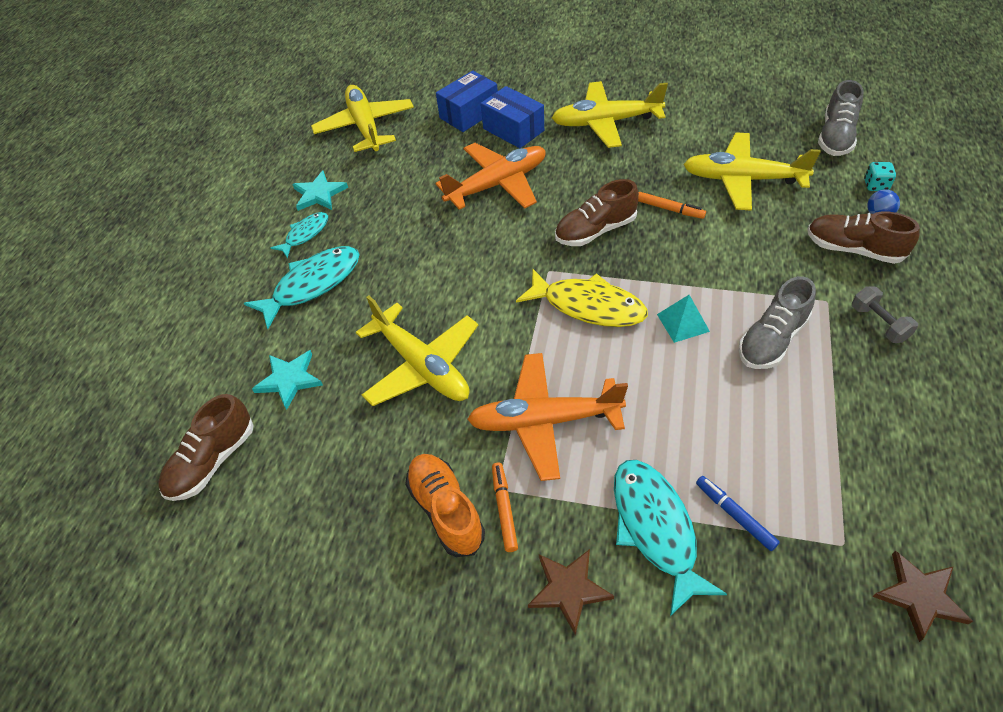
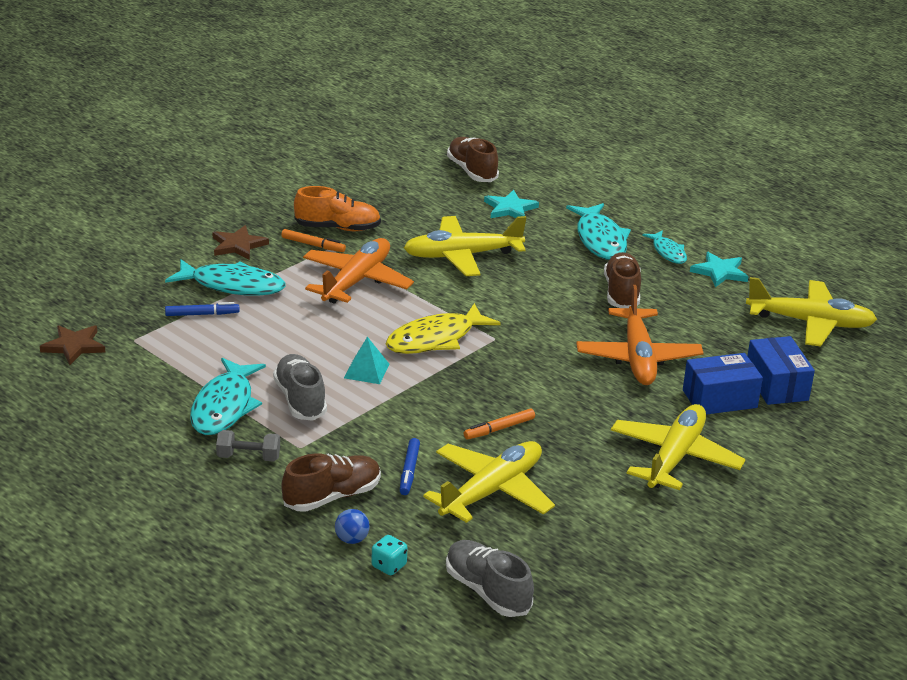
camera: 115 degrees right, 20 degrees down
brown shoe [555,179,639,246] -> brown shoe moved to [604,252,641,308]
none -> turquoise fish [190,358,266,435]
none -> blue marker [400,438,420,495]

